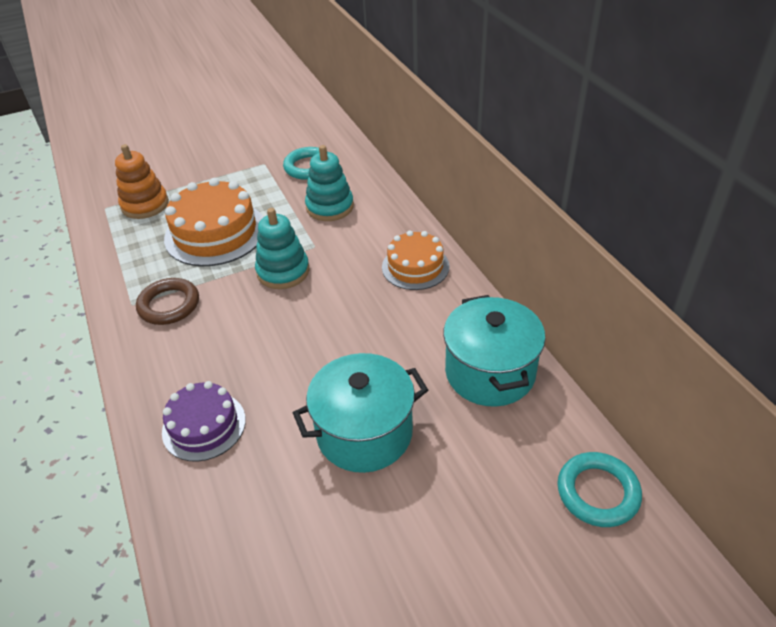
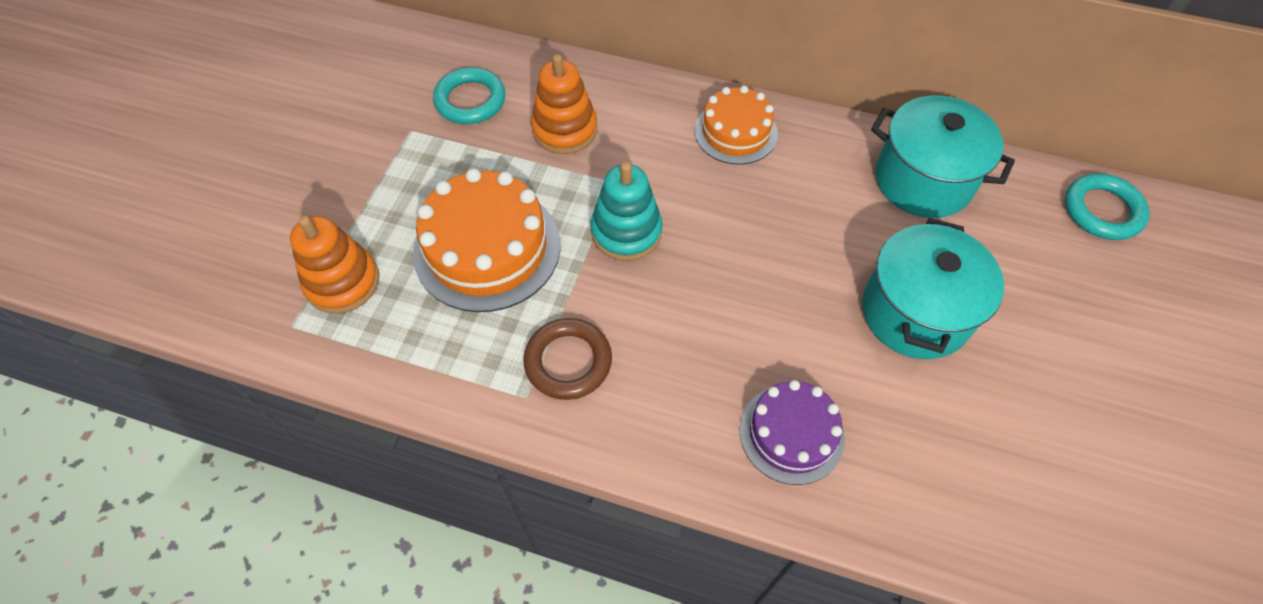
camera: 50 degrees left, 15 degrees up
turquoise stacking toy [305,145,354,221] -> orange stacking toy [531,54,597,154]

